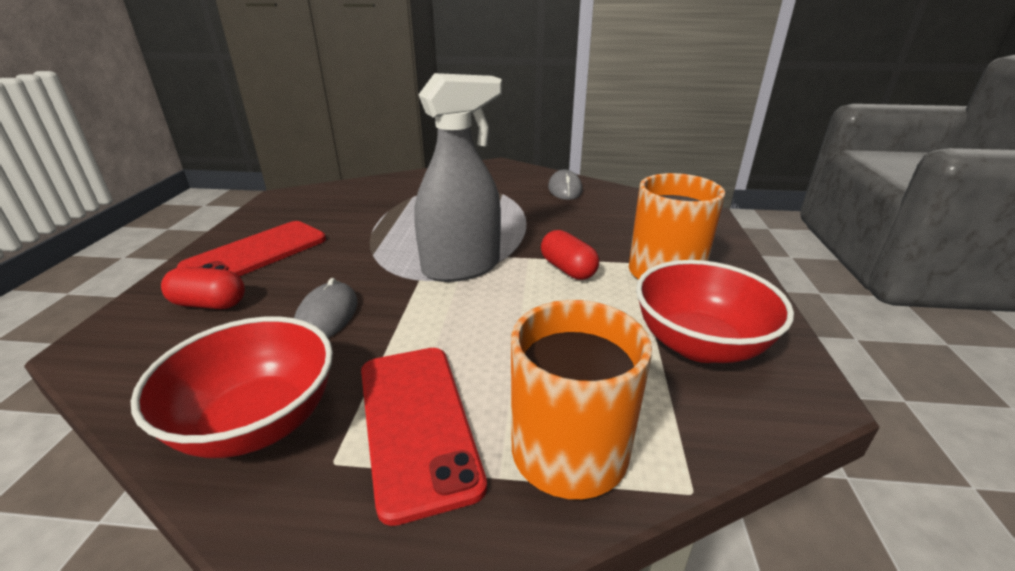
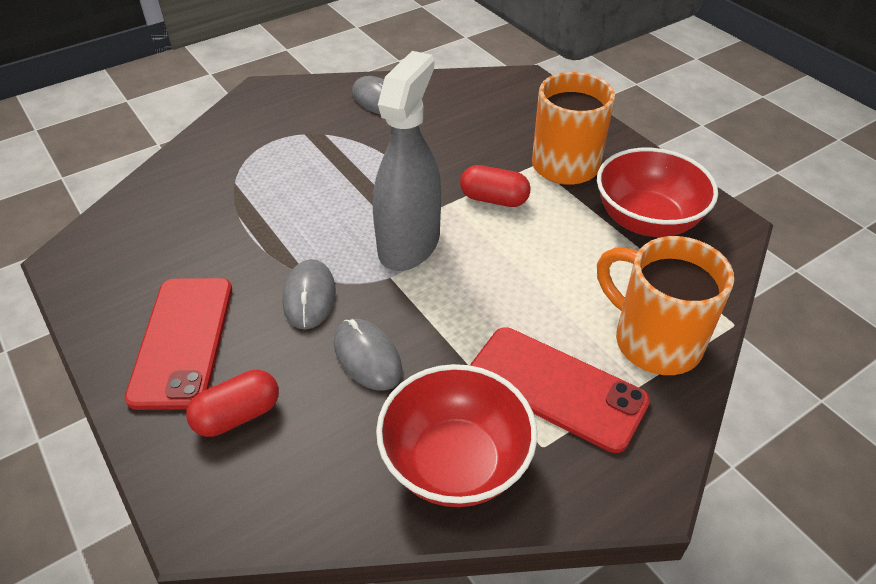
camera: 40 degrees left, 15 degrees up
none -> grey mouse [283,259,336,329]

